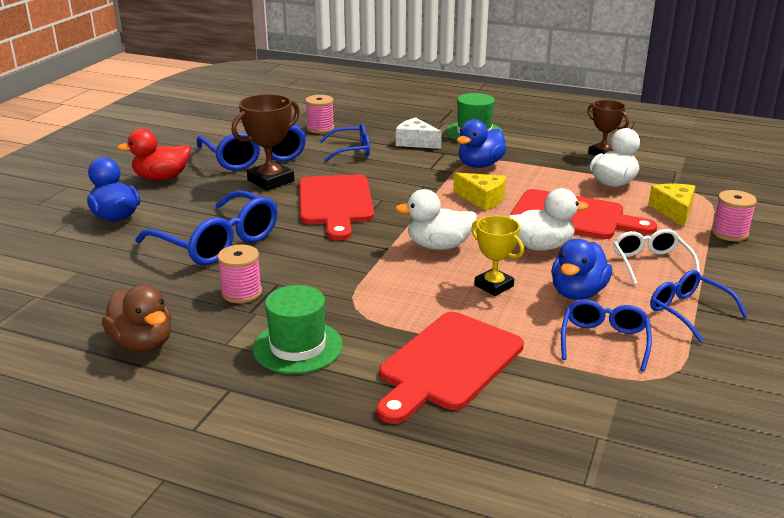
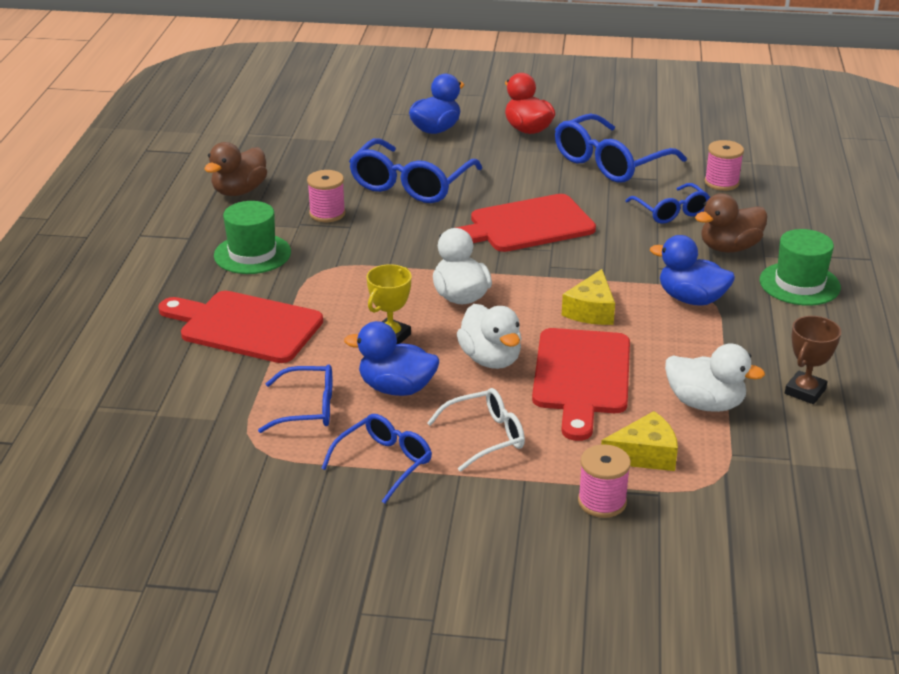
camera: 75 degrees right, 5 degrees up
brown trophy [231,94,300,191] -> none
white cheese [396,117,442,149] -> brown duck [695,194,767,253]

